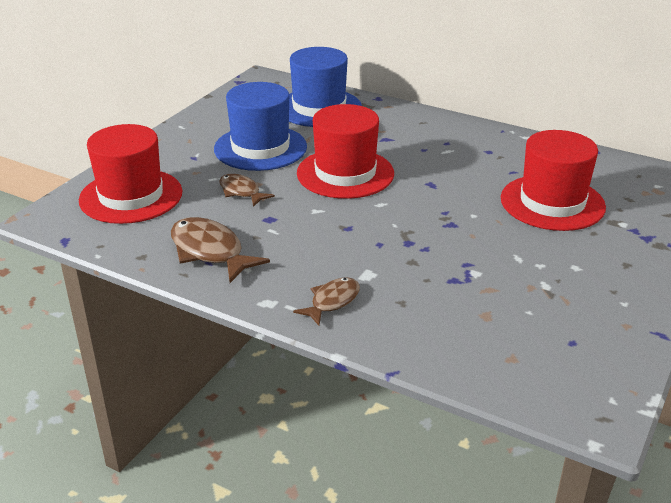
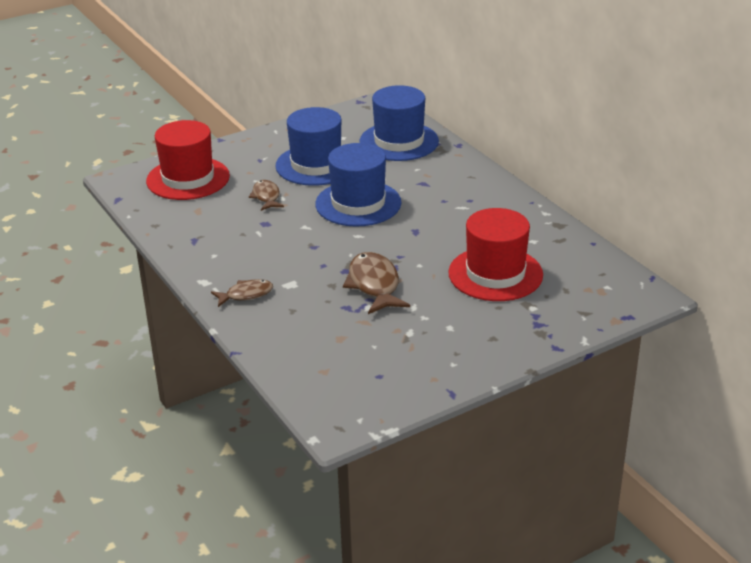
camera: 30 degrees right, 0 degrees up
brown fish [171,217,270,283] -> brown fish moved to [343,252,410,314]
red hat [297,104,394,199] -> blue hat [315,143,401,227]

